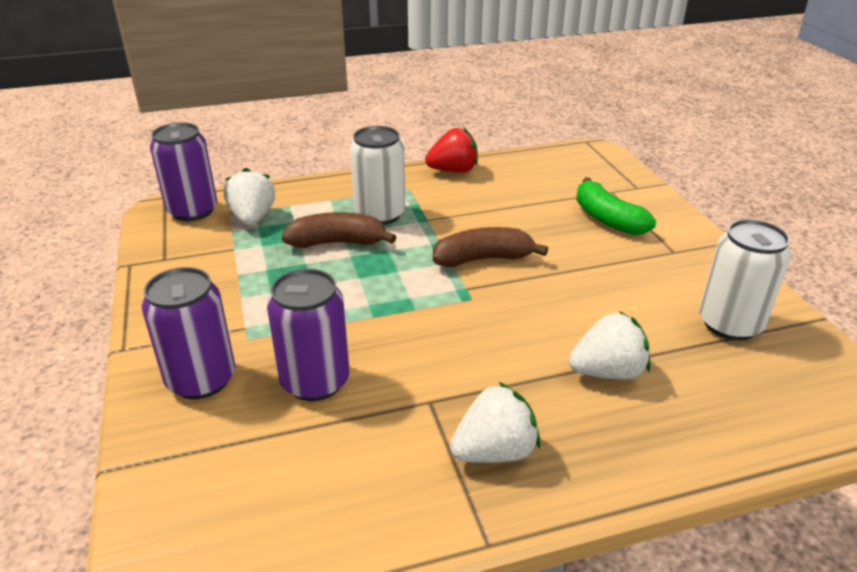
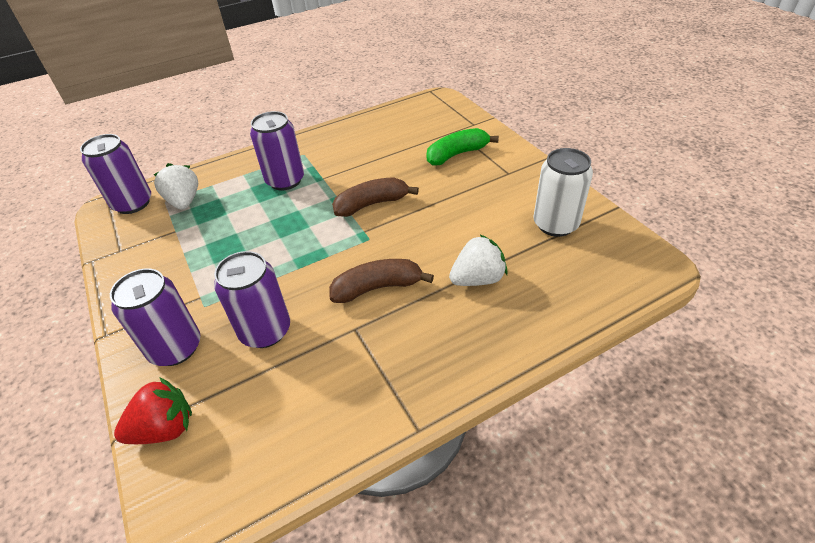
camera: 10 degrees left, 10 degrees up
brown banana [282,212,396,248] -> brown banana moved to [329,259,434,303]
white can [350,126,405,225] -> purple can [250,111,304,190]
red strawberry [425,128,478,173] -> red strawberry moved to [114,377,192,444]
white strawberry [450,382,540,463] -> none
green banana [576,177,656,235] -> green banana turned 105 degrees clockwise [427,128,499,165]

